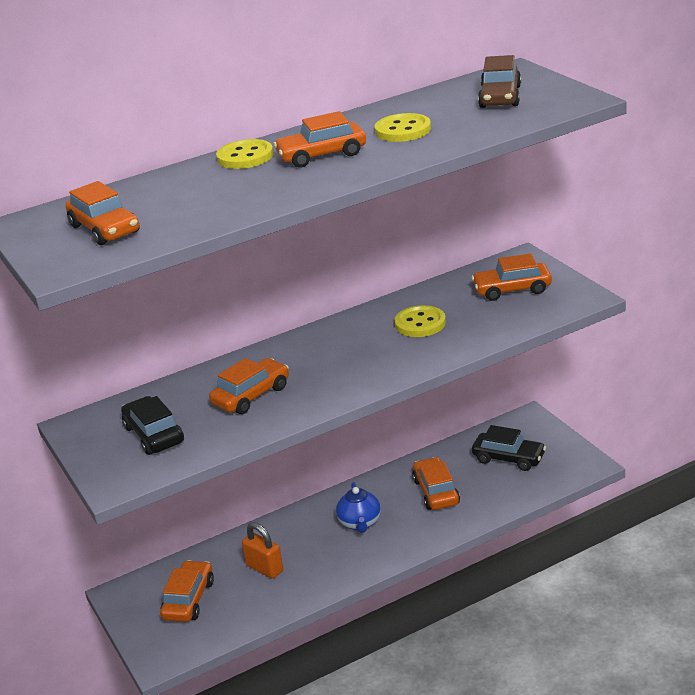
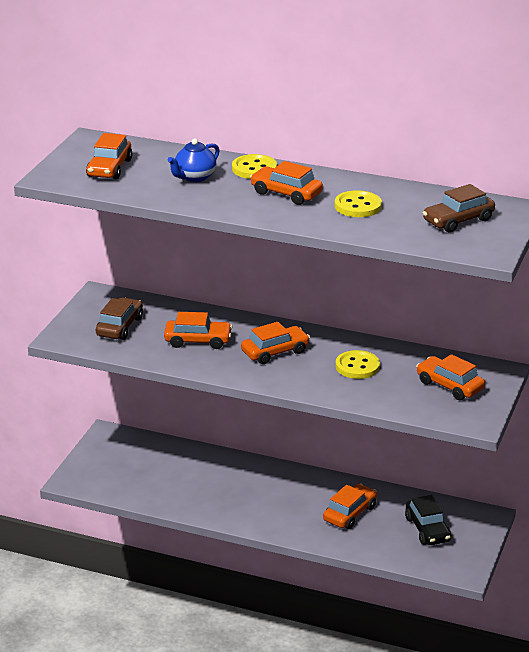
camera: 45 degrees right, 0 degrees up
black car [121,396,184,455] -> brown car [96,297,143,340]
orange car [160,560,214,622] -> orange car moved to [241,322,310,364]
orange padlock [242,522,283,579] -> none
blue teapot [336,482,381,533] -> blue teapot moved to [168,138,220,182]

